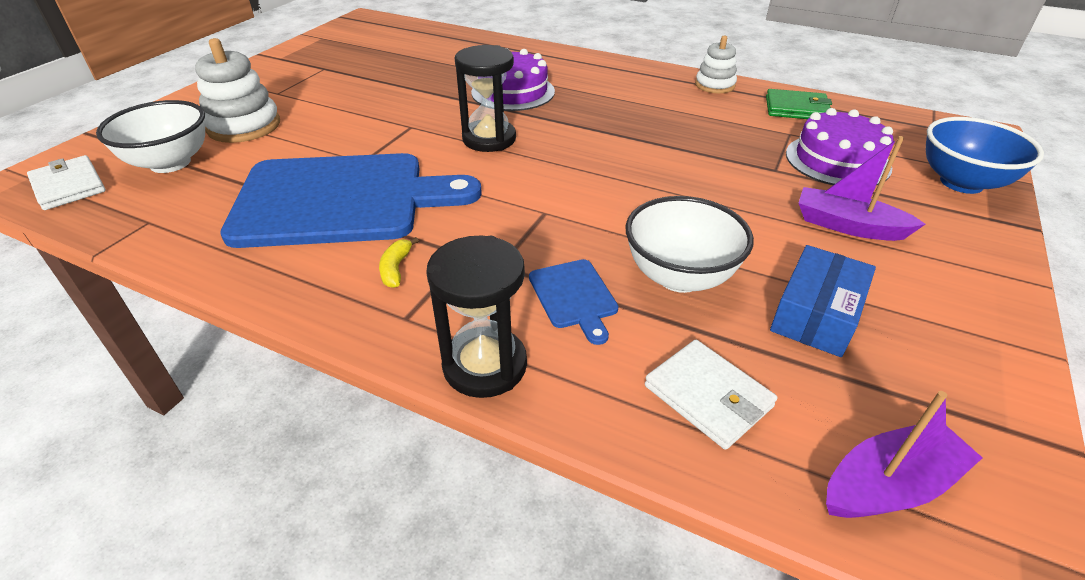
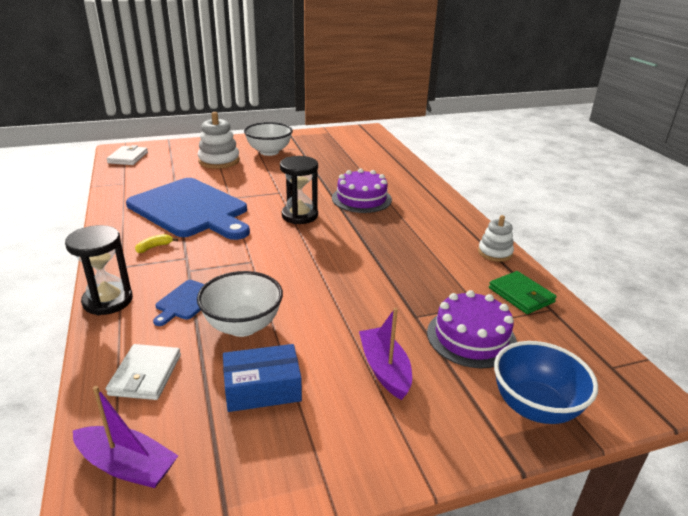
camera: 45 degrees right, 10 degrees down
white bowl [96,100,205,173] -> white bowl moved to [244,122,293,156]

